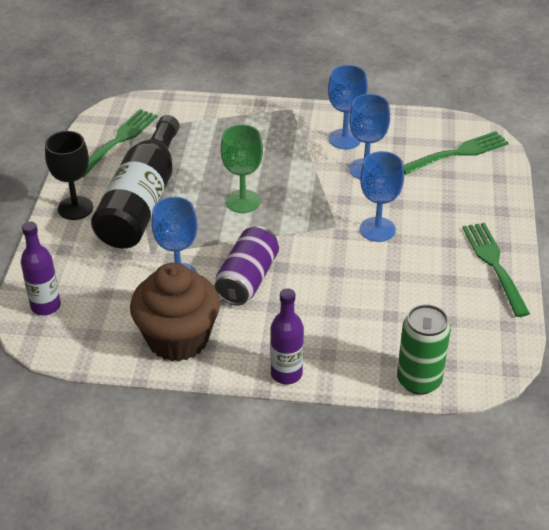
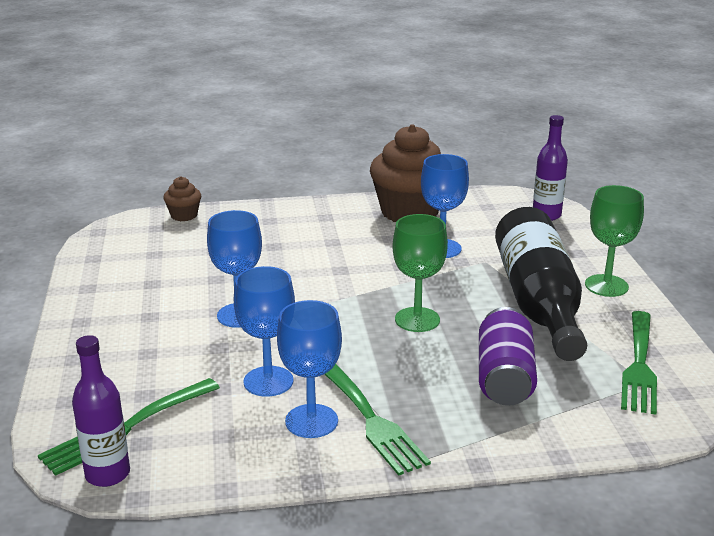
camera: 165 degrees right, 15 degrees down
black goblet [45,131,93,220] -> green goblet [585,185,644,297]
purple can [214,226,279,306] -> purple can moved to [479,307,537,406]
purple bottle [270,288,304,384] -> purple bottle moved to [72,335,130,487]
green can [397,304,451,395] -> brown cupcake [163,176,201,221]
green fork [462,223,530,317] -> green fork moved to [325,364,431,476]

